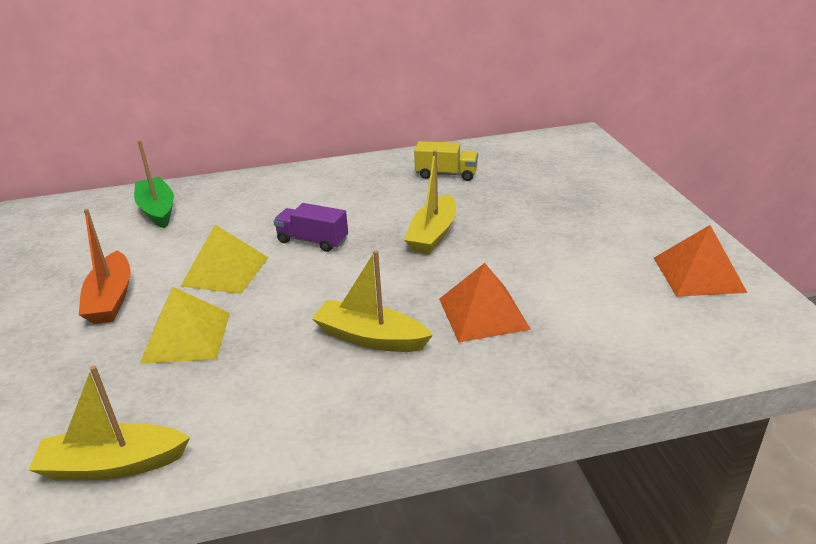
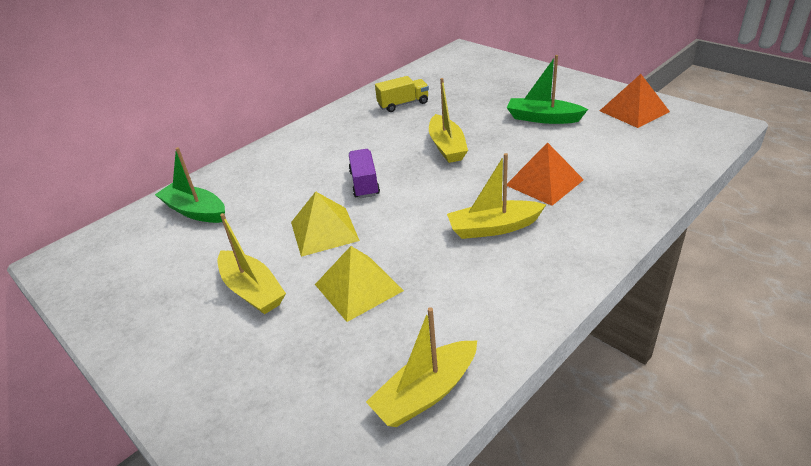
camera: 30 degrees left, 5 degrees up
orange boat [79,209,131,324] -> yellow boat [218,213,286,314]
purple truck [273,203,348,252] -> purple truck turned 90 degrees clockwise [349,149,380,198]
none -> green boat [507,55,588,124]

